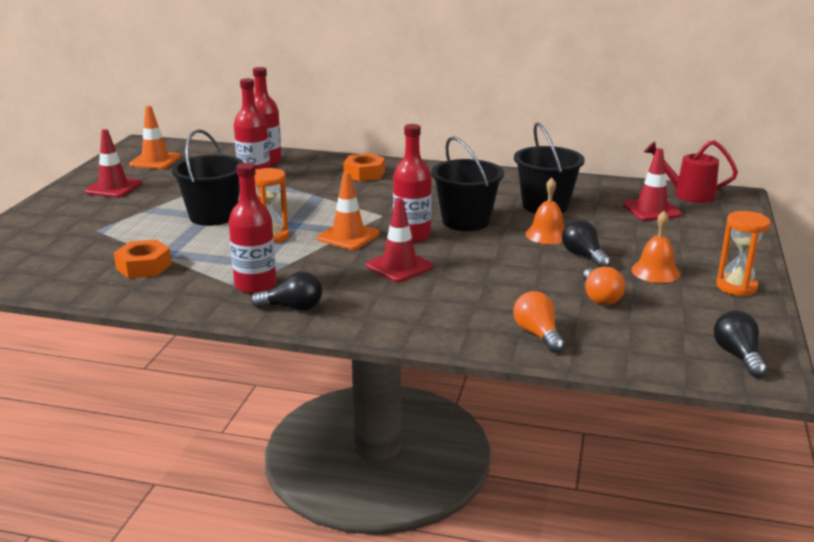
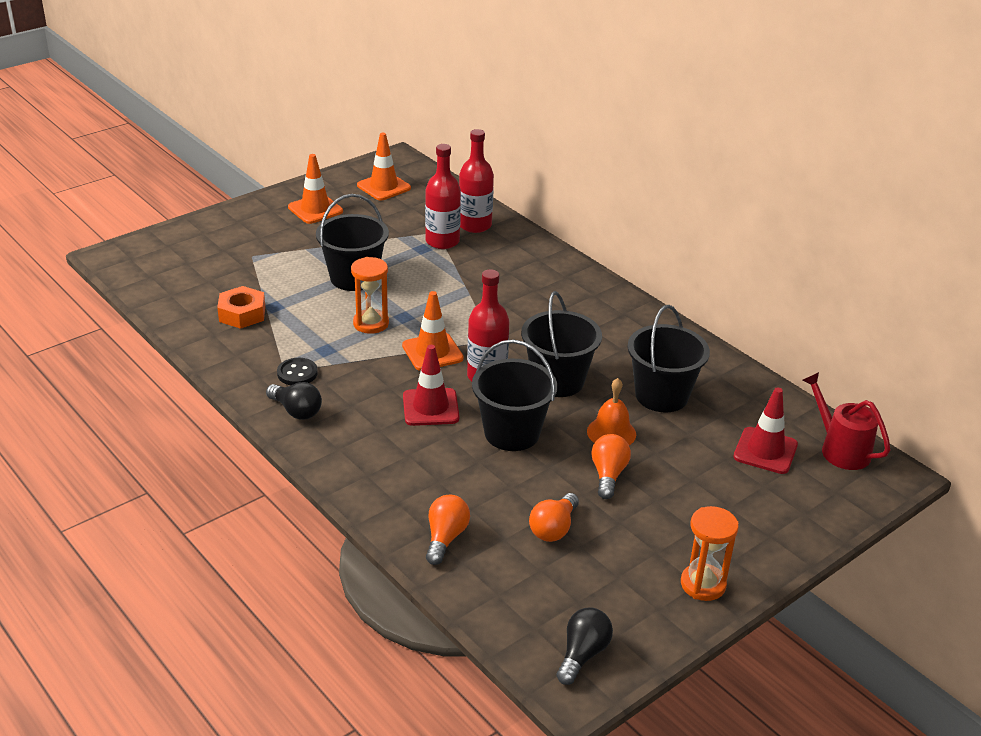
camera: 35 degrees right, 10 degrees up
red traffic cone [84,129,142,198] -> orange traffic cone [288,154,343,224]
red bottle [229,163,276,294] -> black button [277,358,318,385]
orange nut [343,153,385,182] -> none
black light bulb [562,220,611,267] -> orange light bulb [591,434,631,499]
orange bell [631,211,680,283] -> none
none -> black bucket [472,340,557,451]

